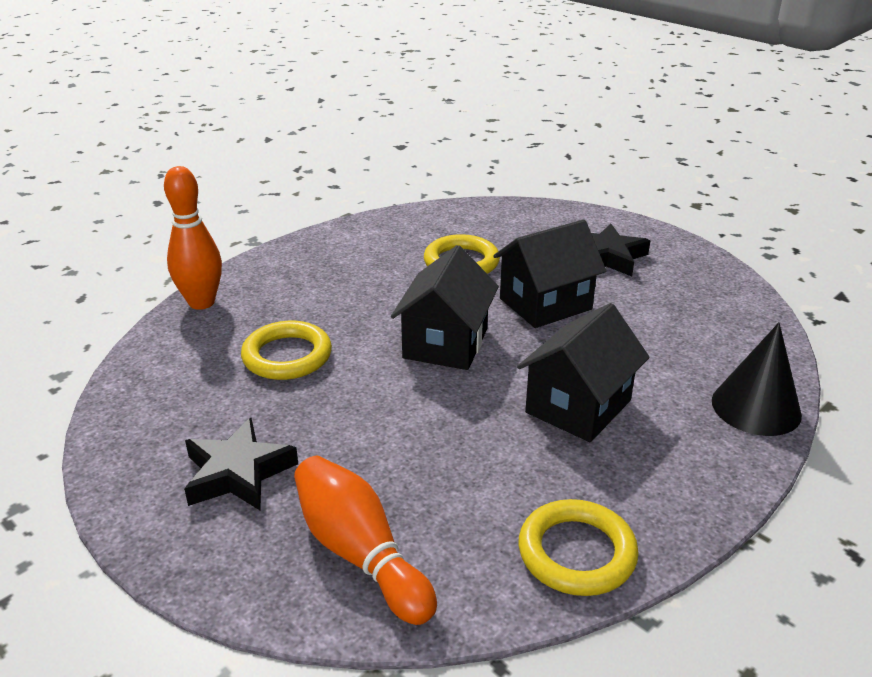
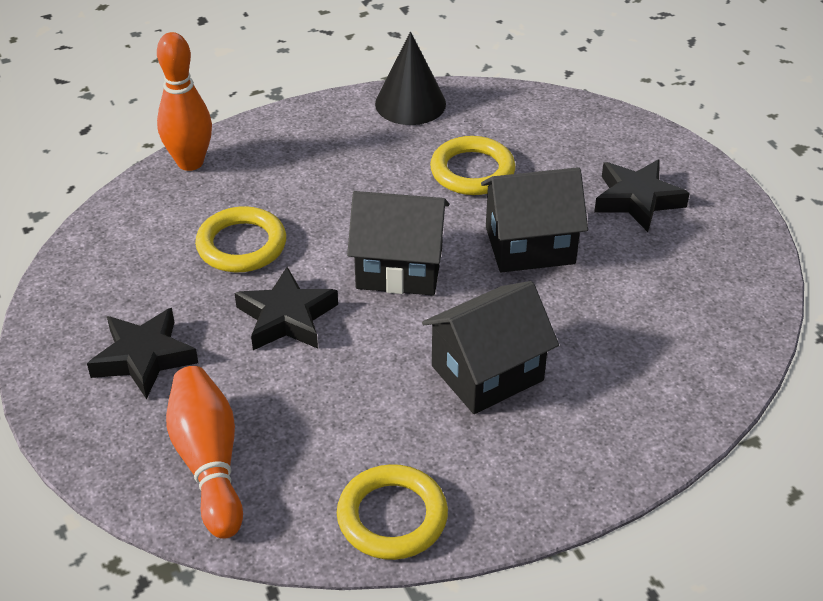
camera: 20 degrees right, 10 degrees up
black house [391,245,499,370] -> black house turned 60 degrees clockwise [347,191,449,296]
black cone [712,323,802,436] -> black cone moved to [375,32,446,125]
none -> black star [235,267,338,350]

